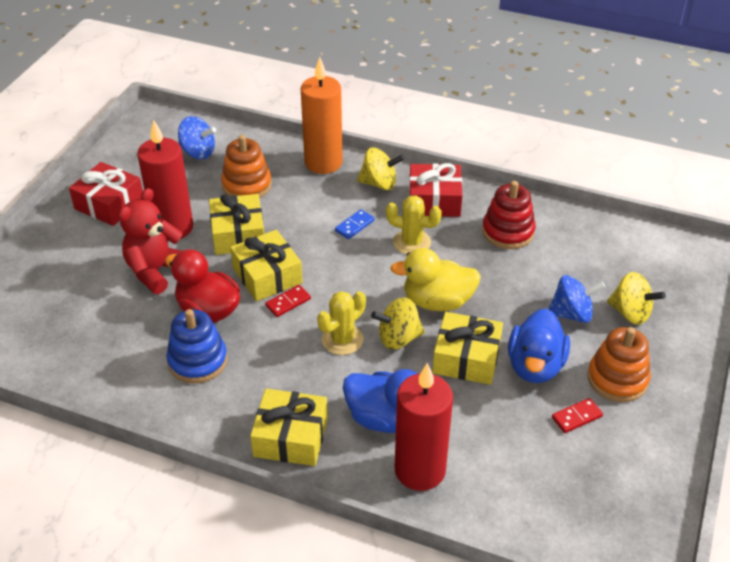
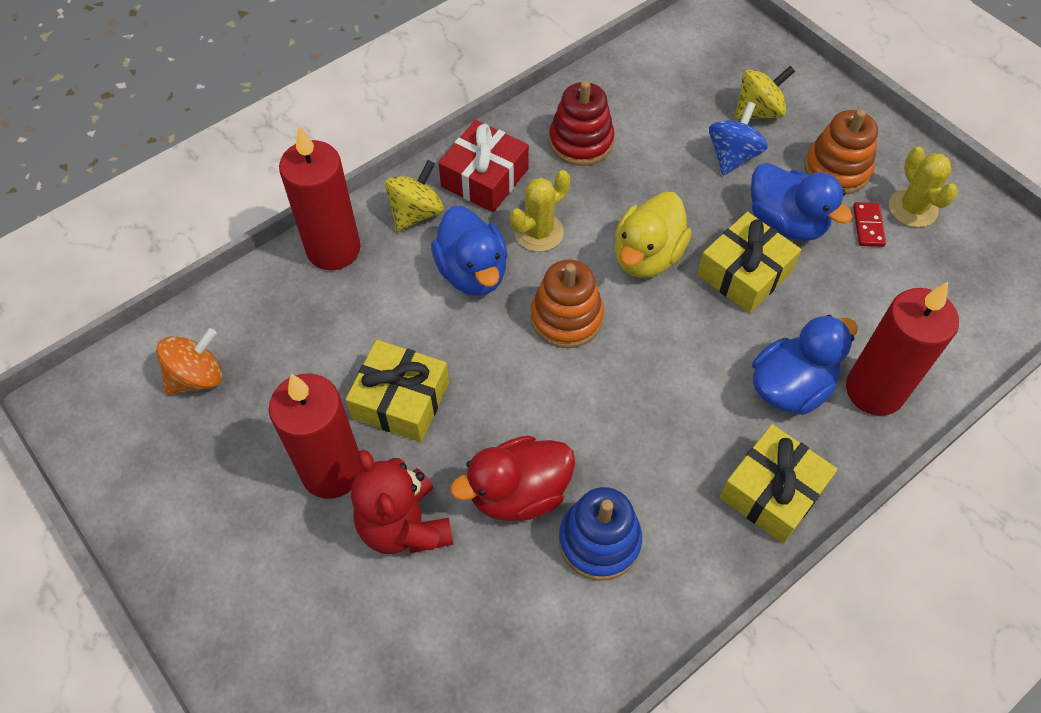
camera: 60 degrees left, 15 degrees up
red gift [69,162,143,226] -> none
blue spinning top [178,116,216,159] -> orange spinning top [156,328,222,395]
orange stacking toy [221,135,272,198] -> orange stacking toy moved to [531,260,604,348]
yellow gift [230,230,303,301] -> none
red domino [265,285,311,317] -> none
orange candle [301,57,343,174] -> red candle [279,126,361,270]
yellow cactus [317,291,366,355] -> yellow cactus moved to [889,147,958,227]
blue domino [335,209,374,239] -> blue duck [431,206,508,296]
yellow spinning top [371,297,425,350] -> none

